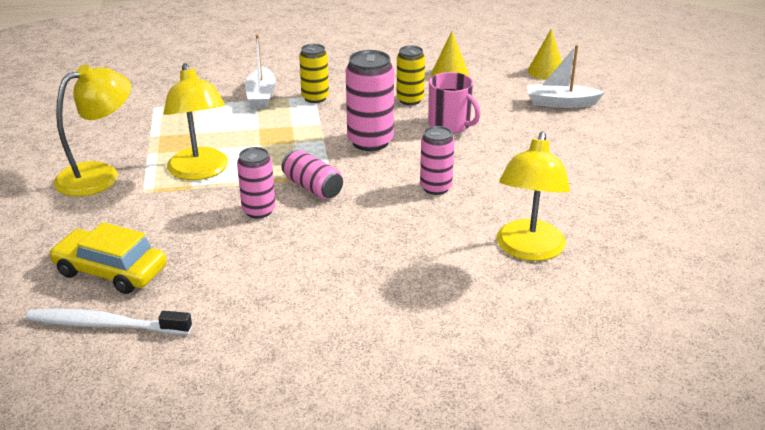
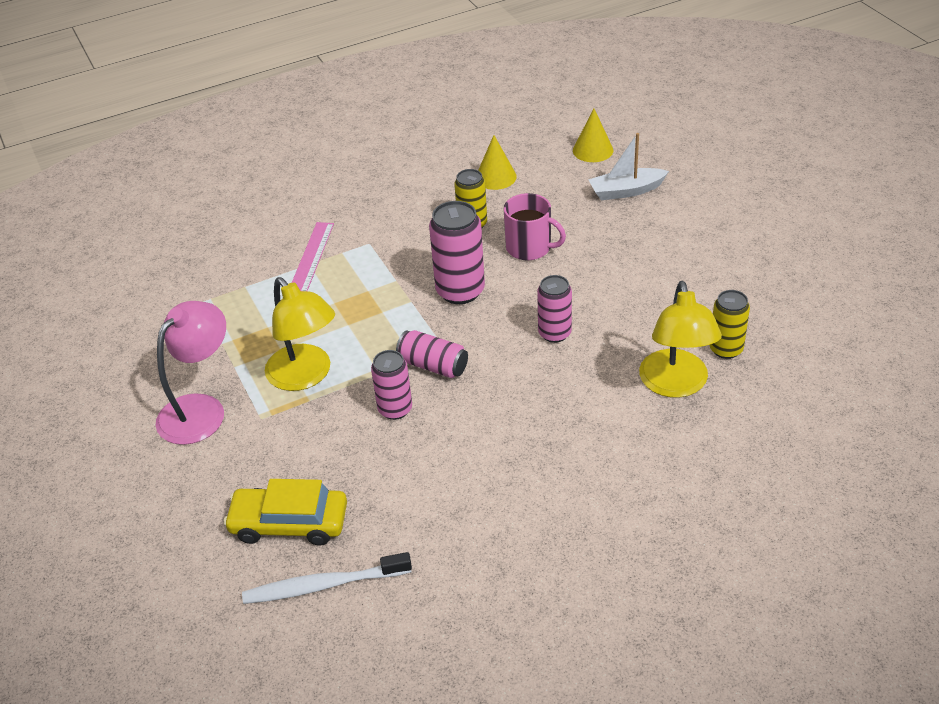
camera: 15 degrees left, 10 degrees up
yellow lamp [54,65,131,196] -> pink lamp [155,301,226,445]
white boat [245,34,276,109] -> pink ruler [292,222,334,291]
yellow can [299,44,329,103] -> yellow can moved to [709,290,750,359]

